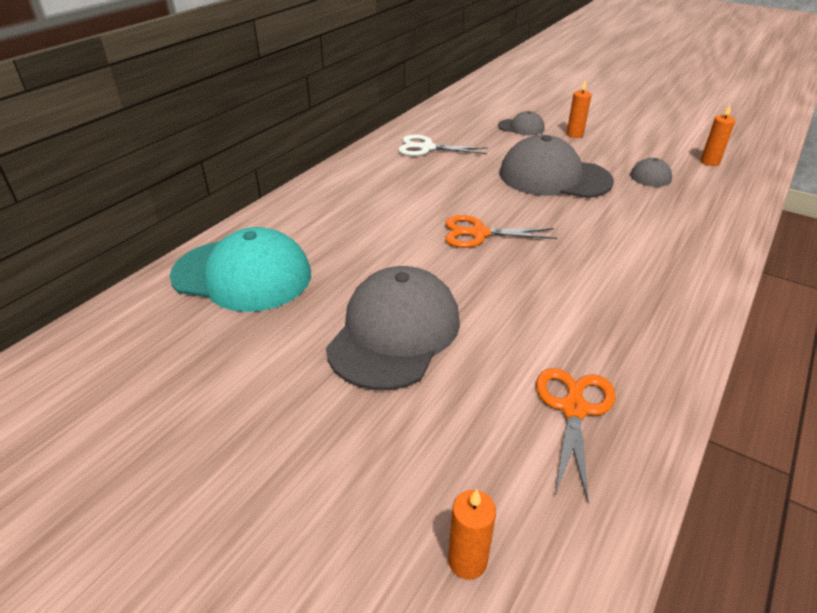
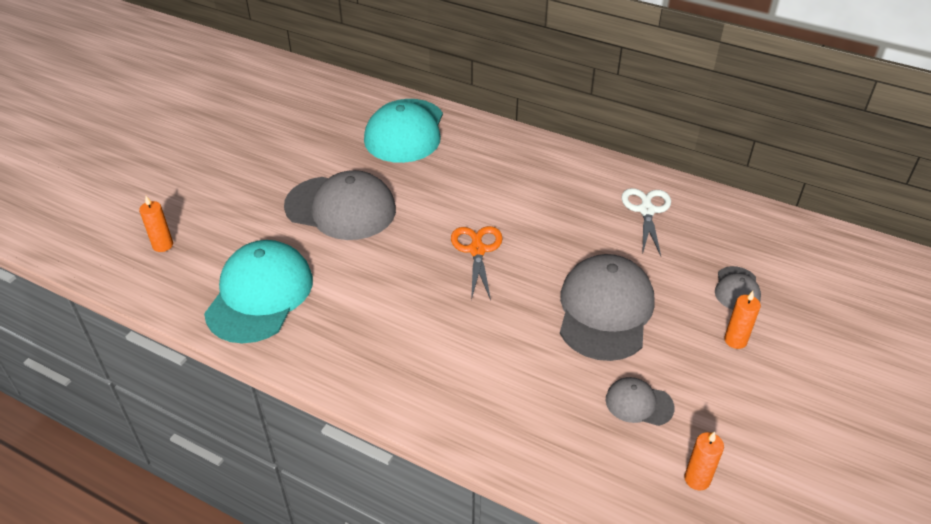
camera: 85 degrees right, 5 degrees up
orange scissors [536,368,615,503] -> turquoise cap [204,240,313,343]

